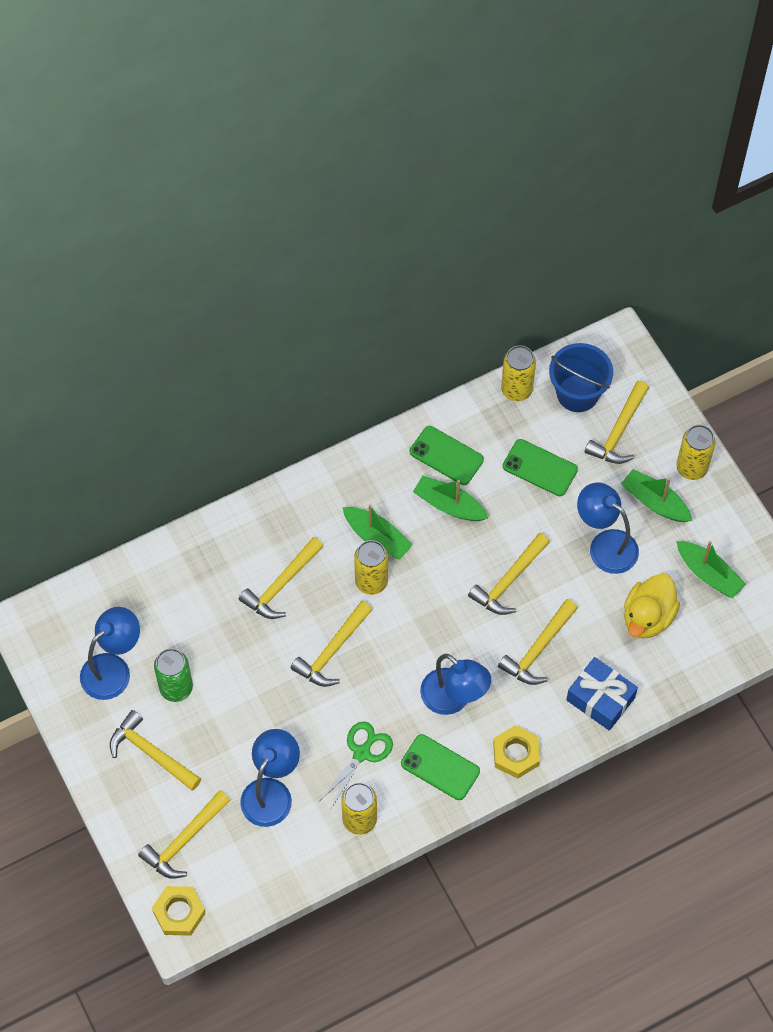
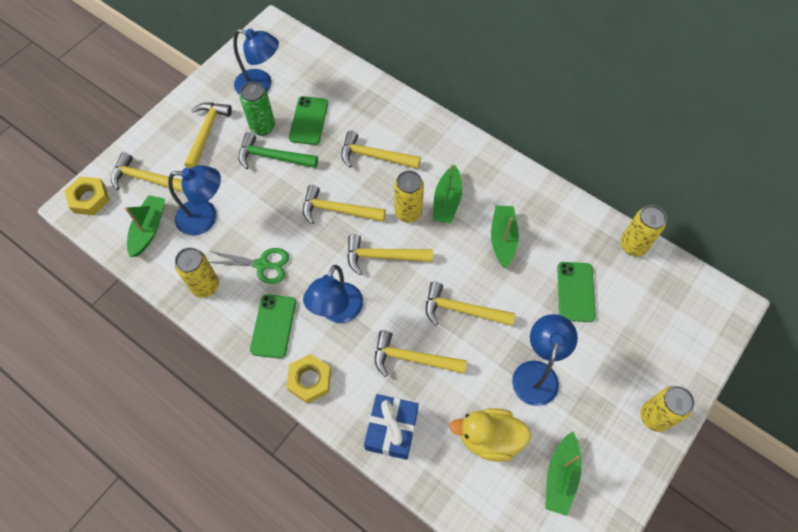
camera: 65 degrees right, 0 degrees up
green phone [410,426,484,485] -> green phone moved to [289,96,328,145]
blue bucket [549,343,613,412] -> none
yellow hammer [585,381,649,464] -> yellow hammer moved to [347,234,433,275]
green boat [621,469,693,522] -> green boat moved to [125,195,165,257]
none -> green hammer [238,132,318,169]

